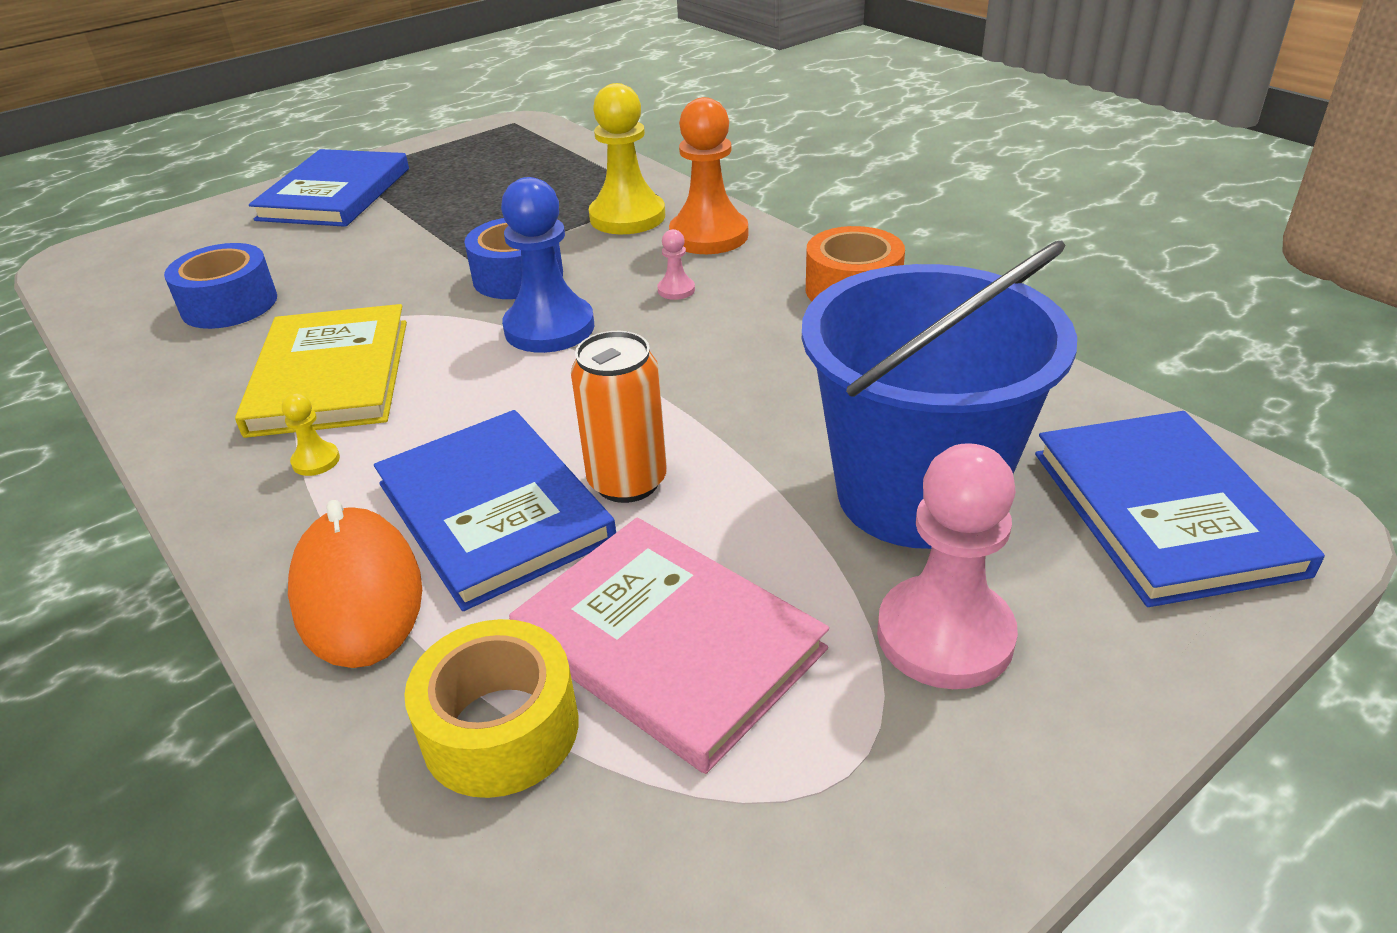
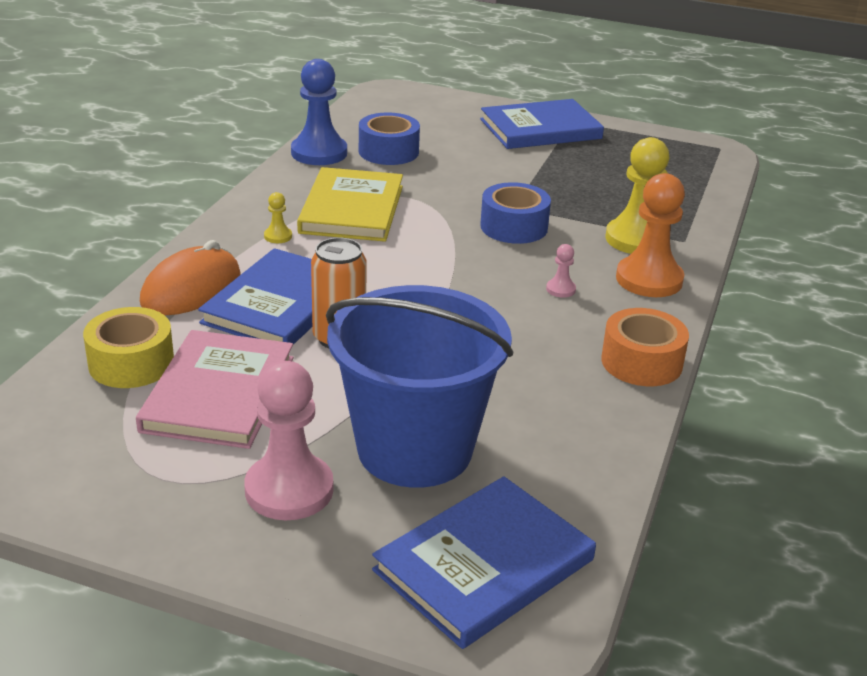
camera: 55 degrees right, 5 degrees down
yellow book [235,304,407,438] -> yellow book turned 45 degrees counterclockwise [297,167,403,242]
blue pawn [501,177,594,353] -> blue pawn moved to [291,59,347,165]

